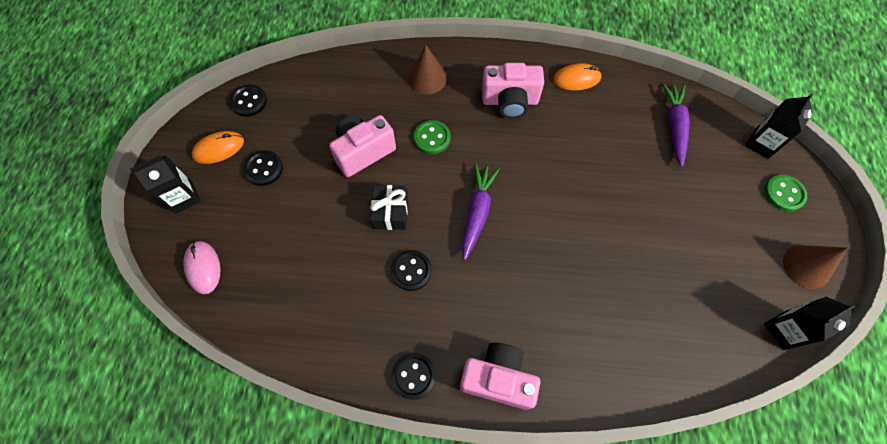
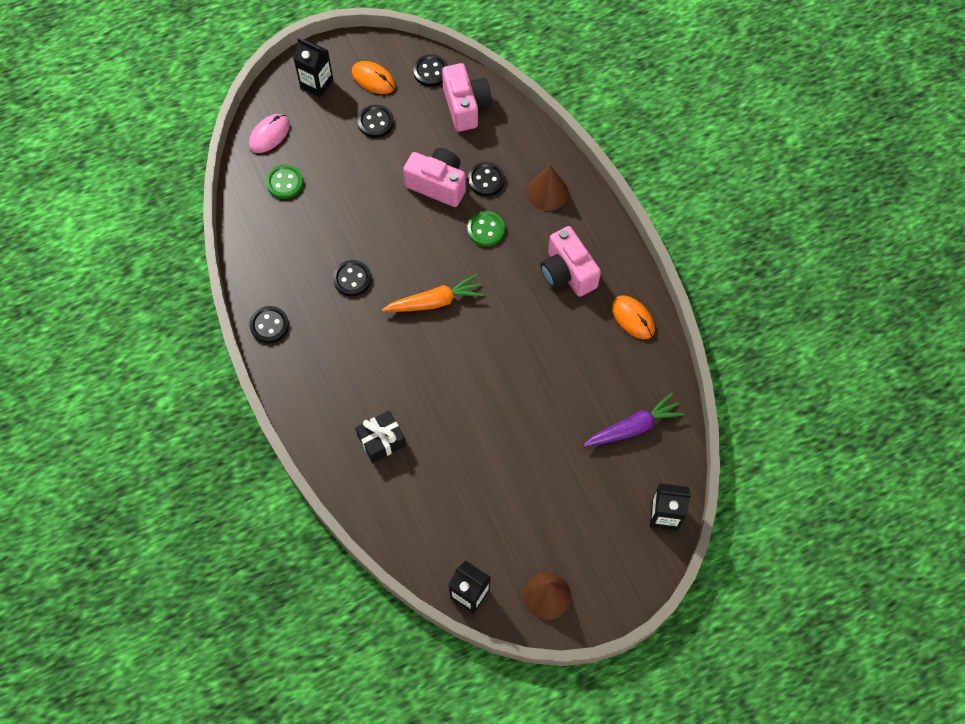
camera: 60 degrees right, 0 degrees up
black gift [370,185,408,230] -> black gift moved to [355,410,406,463]
pink camera [460,342,541,410] -> pink camera moved to [442,63,492,132]
purple carrot [462,164,500,260] -> orange carrot [382,274,484,312]
green button [764,175,807,211] -> green button moved to [266,165,303,199]
none -> black button [468,162,505,196]

